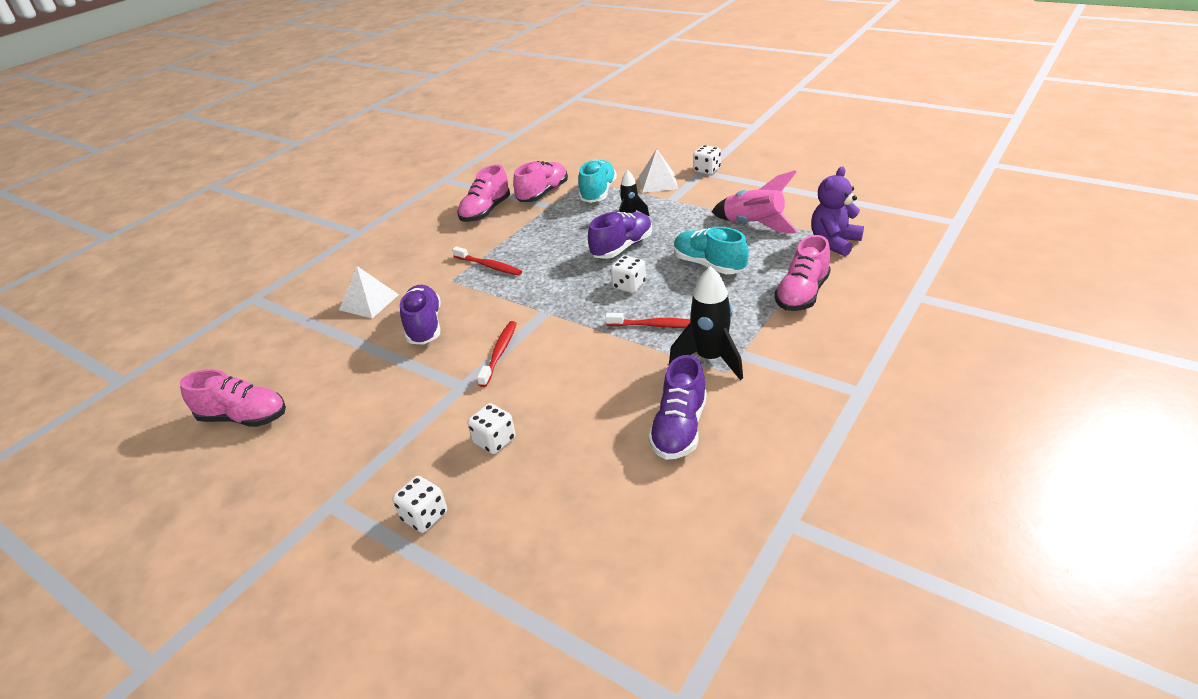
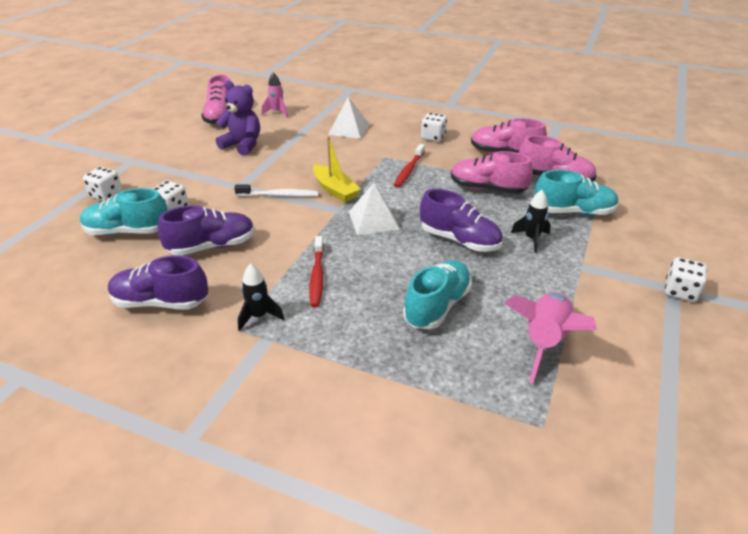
camera: 75 degrees right, 0 degrees up
purple shoe [400,285,441,345] -> purple shoe moved to [157,205,255,256]
red toothbrush [477,321,517,387] -> white toothbrush [234,184,319,197]
white dice [611,255,646,293] -> white dice moved to [421,113,447,142]
white pyramid [639,149,678,193] -> white pyramid moved to [349,183,400,235]
black rocket [669,266,743,380] -> black rocket [238,264,284,331], size x0.59
pink shoe [774,235,831,311] -> pink shoe moved to [451,151,533,194]
purple teddy bear [811,166,864,256] -> purple teddy bear moved to [216,80,260,156]
none -> turquoise shoe [80,188,168,235]
none -> pink rocket [262,72,288,118]
none -> yellow boat [313,136,361,203]

